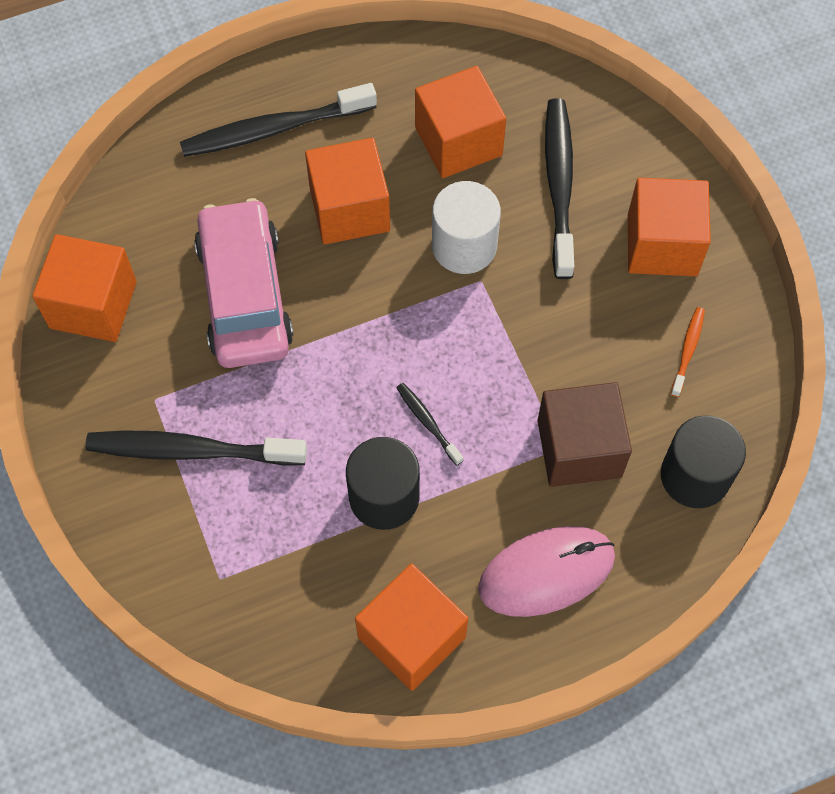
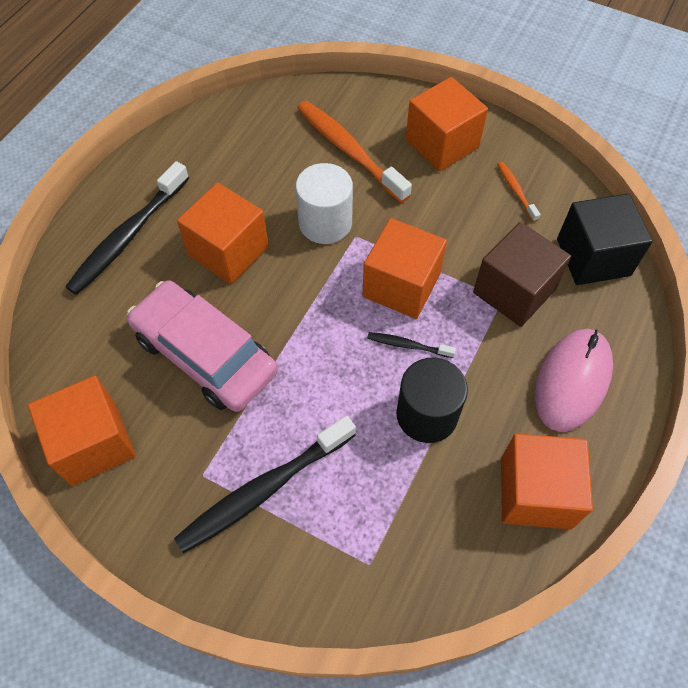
camera: 40 degrees left, 5 degrees down
orange cube [415,66,506,178] -> orange cube moved to [362,218,447,319]
black toothbrush [545,98,574,279] -> orange toothbrush [297,101,412,203]
black cylinder [661,415,746,508] -> black cube [557,194,653,285]

